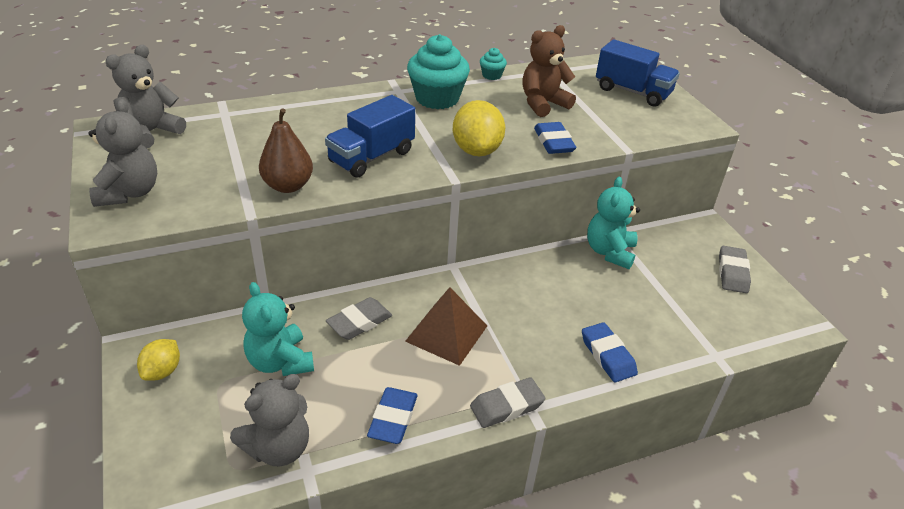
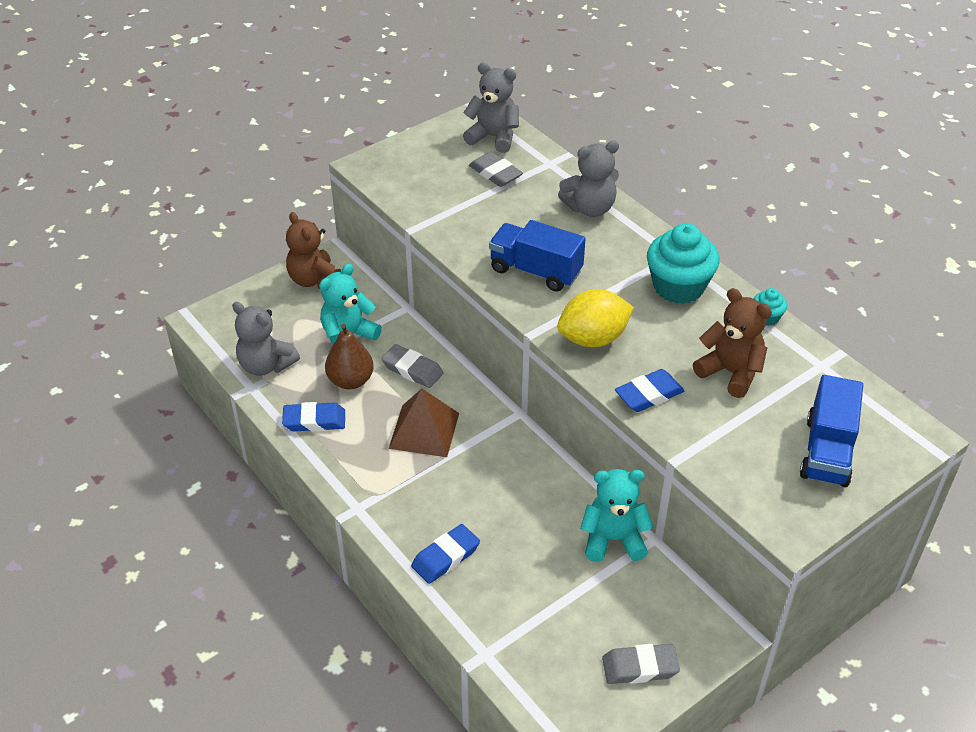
camera: 75 degrees right, 5 degrees up
grey teddy bear [88,99,157,207] -> grey teddy bear moved to [558,141,619,217]
yellow lemon [137,339,180,381] -> brown teddy bear [286,212,341,289]
brown pear [259,108,313,193] -> brown pear moved to [325,324,374,390]
grey eraser [470,377,545,428] -> grey eraser moved to [469,152,523,187]

